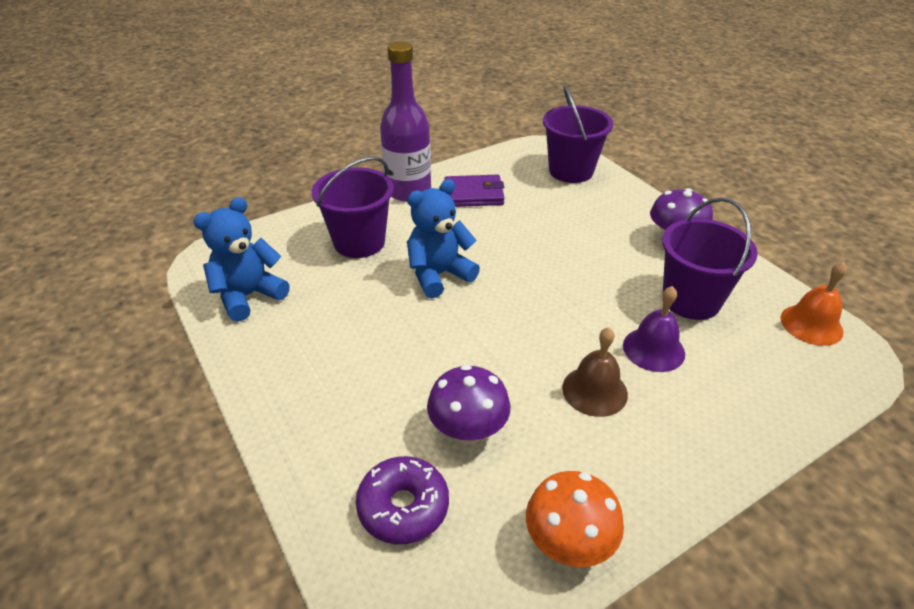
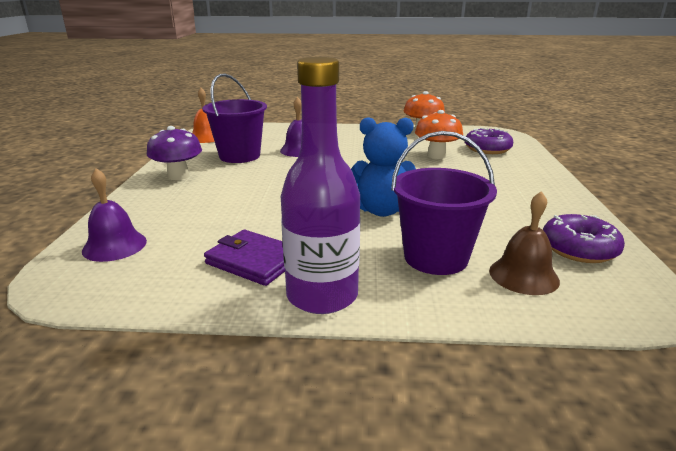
camera: 145 degrees left, 15 degrees down
blue teddy bear [193,197,290,322] -> purple donut [543,214,625,263]
purple mushroom [427,364,511,444] -> orange mushroom [415,110,463,159]
purple bucket [543,86,613,183] -> purple bell [82,168,147,262]
brown bell [562,327,628,417] -> brown bell moved to [489,191,560,295]

